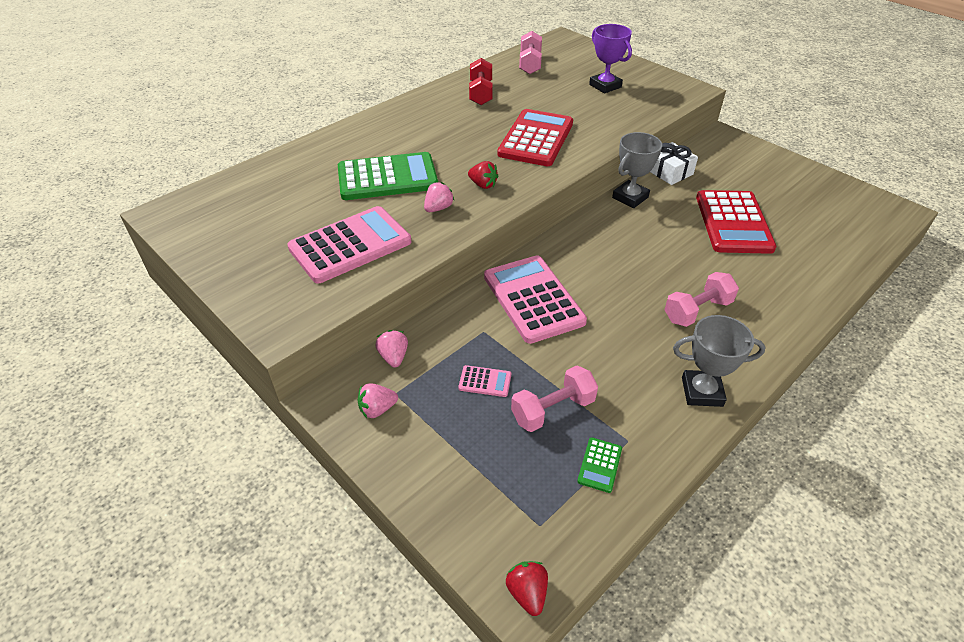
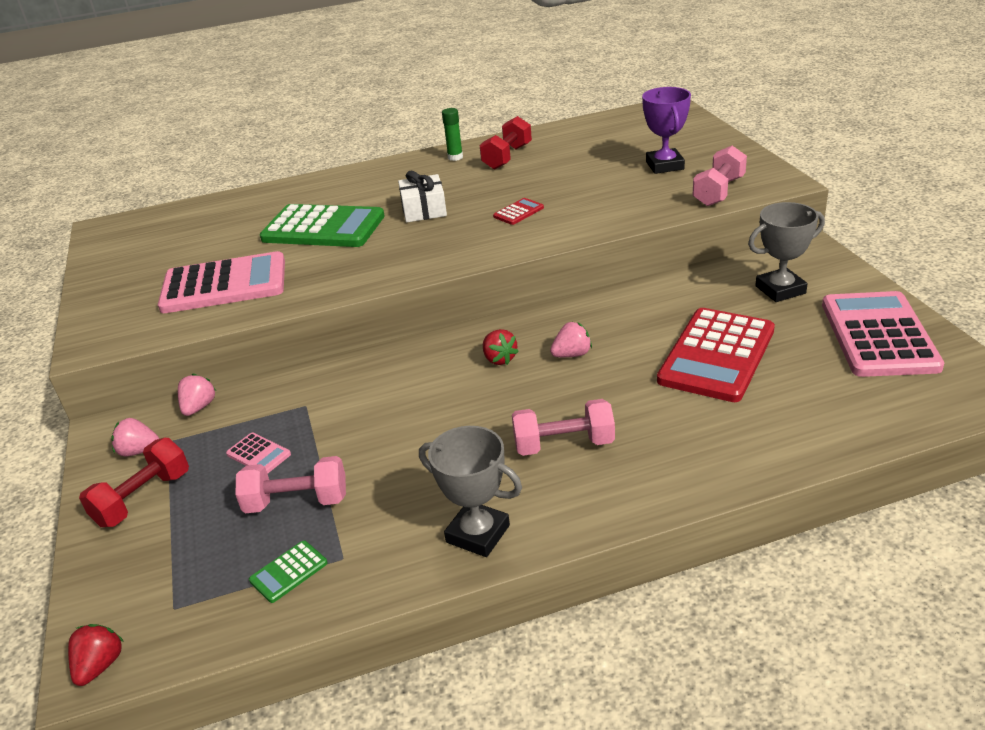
camera: 30 degrees right, 10 degrees down
pink strawberry [424,182,455,212] -> pink strawberry moved to [550,322,592,357]
red strawberry [468,161,498,189] -> red strawberry moved to [483,329,519,365]
pink calculator [484,256,587,344] -> pink calculator moved to [822,291,944,377]
red calculator [497,109,573,166] -> red calculator [493,198,544,225], size x0.41
pink dumbbell [519,31,542,74] -> pink dumbbell moved to [692,146,747,206]
grey trophy [612,132,662,208] -> grey trophy moved to [748,202,825,302]
white gift [650,142,698,185] -> white gift moved to [398,171,447,222]
none -> red dumbbell [79,438,189,527]
none -> green glue stick [442,108,463,161]

